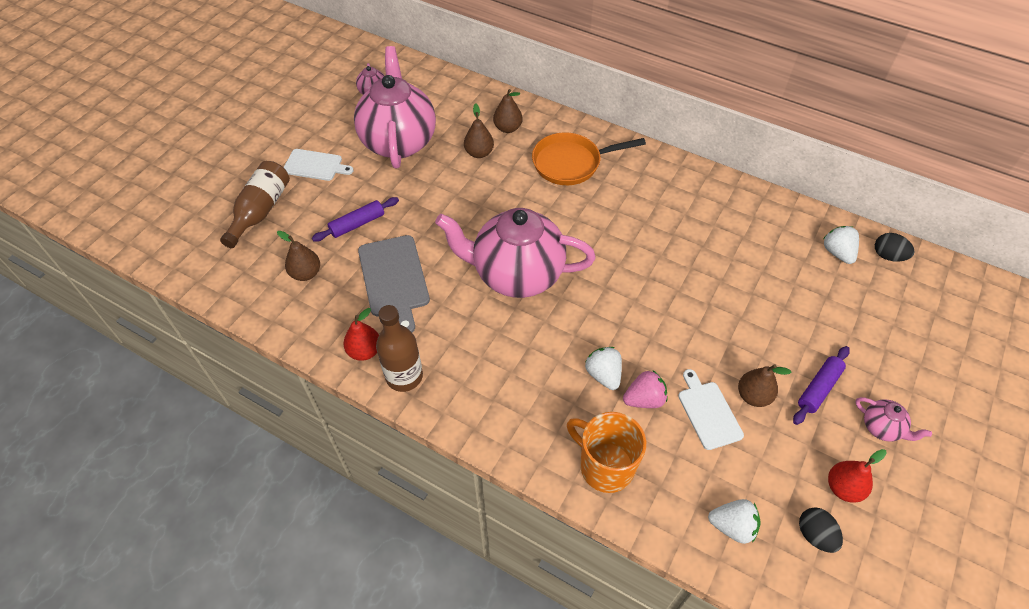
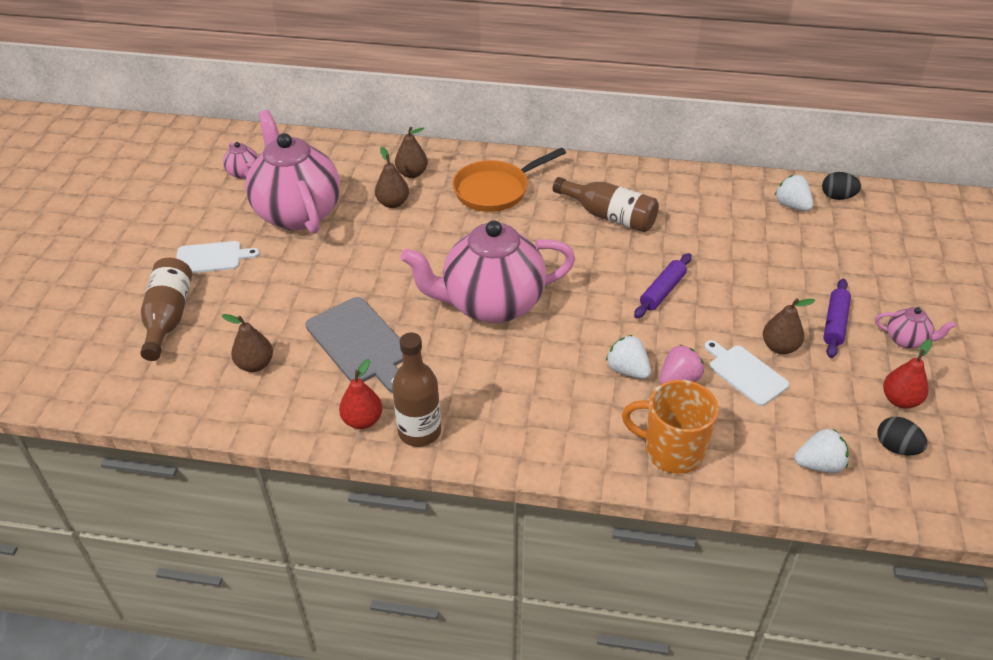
camera: 20 degrees left, 10 degrees down
purple rolling pin [312,197,399,242] -> purple rolling pin moved to [634,253,691,318]
none -> brown bottle [553,177,659,232]

